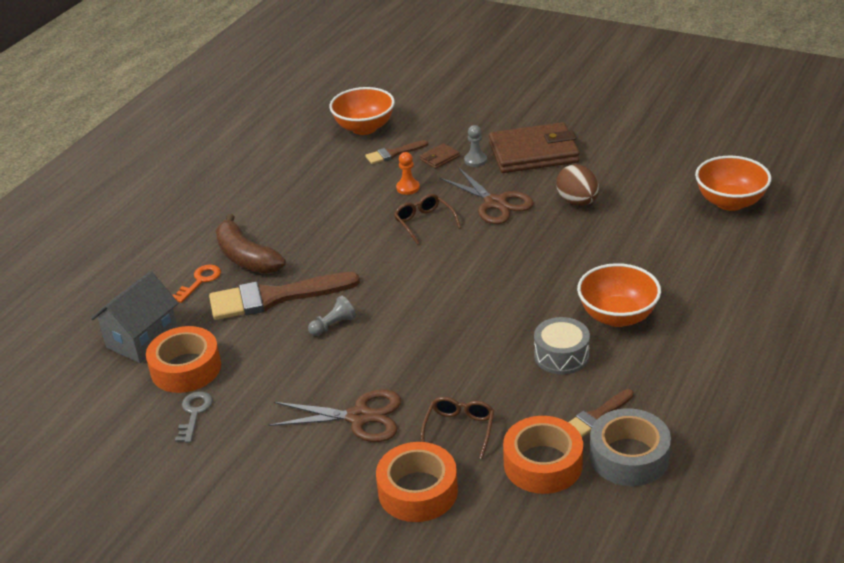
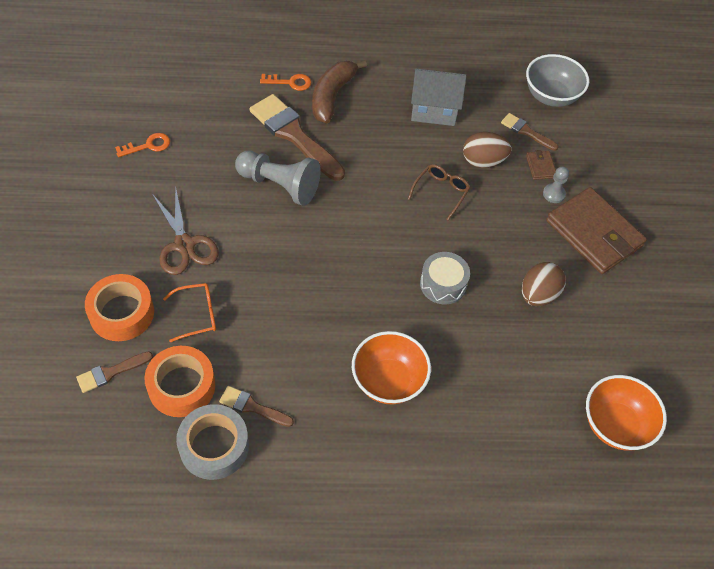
camera: 55 degrees right, 20 degrees up
grey house [91,271,179,363] -> grey house moved to [411,69,467,126]
orange tape [146,326,221,393] -> none
grey key [175,391,213,443] -> orange key [115,133,170,157]
grey pawn [308,295,356,336] -> grey pawn [235,151,321,206], size x2.04
orange bowl [329,87,395,135] -> grey bowl [526,54,589,107]
orange pawn [396,152,420,195] -> brown egg [463,132,511,168]
brown wallet [420,143,460,169] -> brown wallet turned 60 degrees clockwise [526,150,556,180]
brown glasses [421,397,494,459] -> orange glasses [163,283,216,342]
brown scissors [439,167,534,224] -> none
grey drum [534,317,590,375] -> grey drum moved to [420,252,470,304]
none -> brown brush [76,351,153,393]

